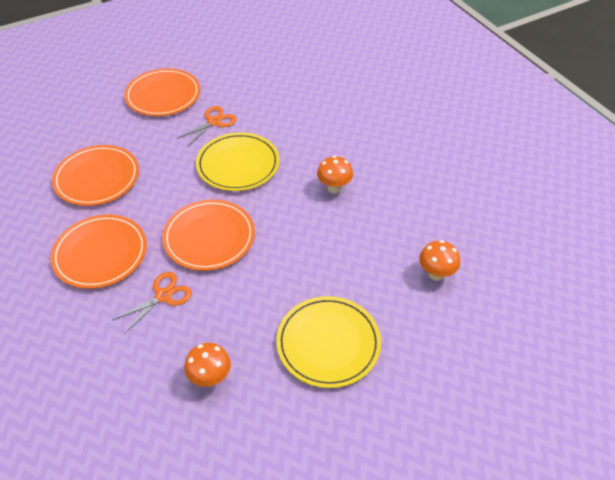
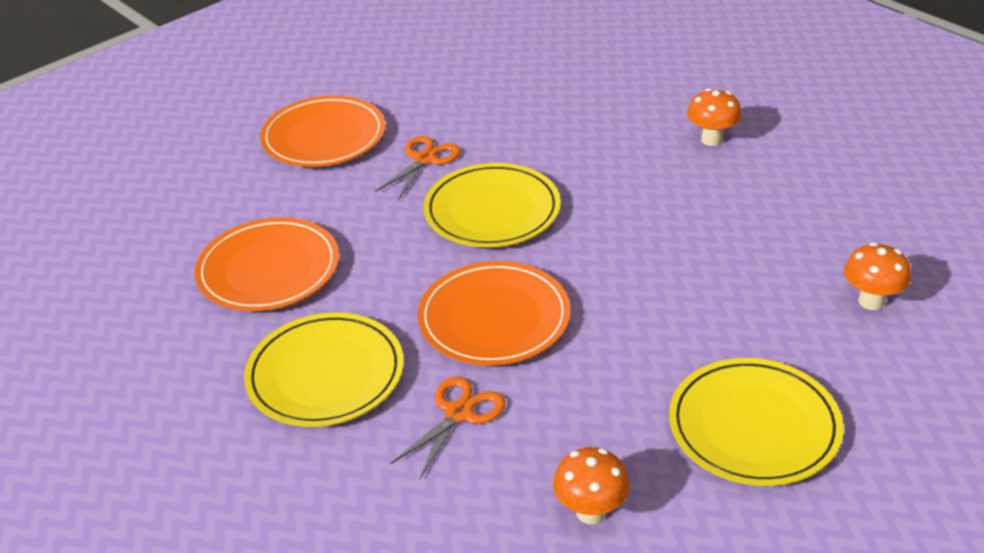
camera: 10 degrees left, 10 degrees down
orange plate [50,214,147,289] -> yellow plate [244,313,404,427]
orange mushroom [317,156,353,193] -> orange mushroom moved to [687,88,742,146]

